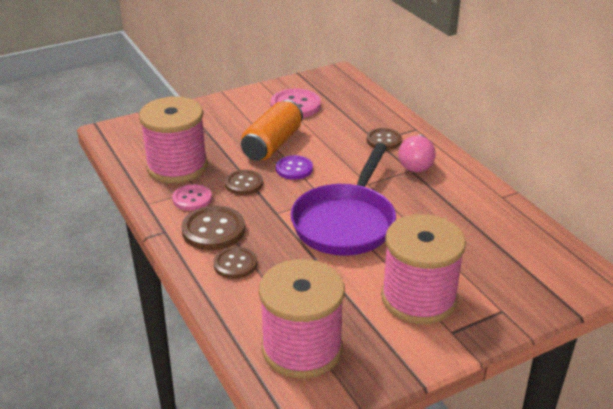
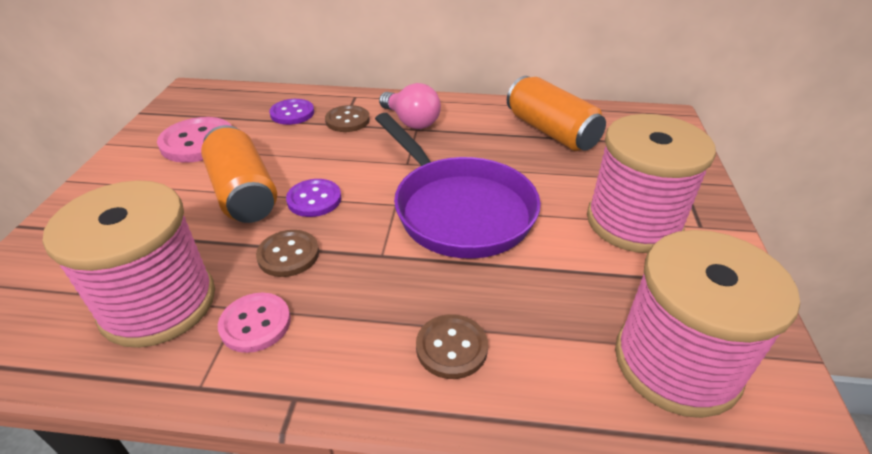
camera: 55 degrees left, 5 degrees up
brown button [181,206,245,250] -> none
none -> purple button [269,99,314,125]
none -> orange can [507,76,606,151]

